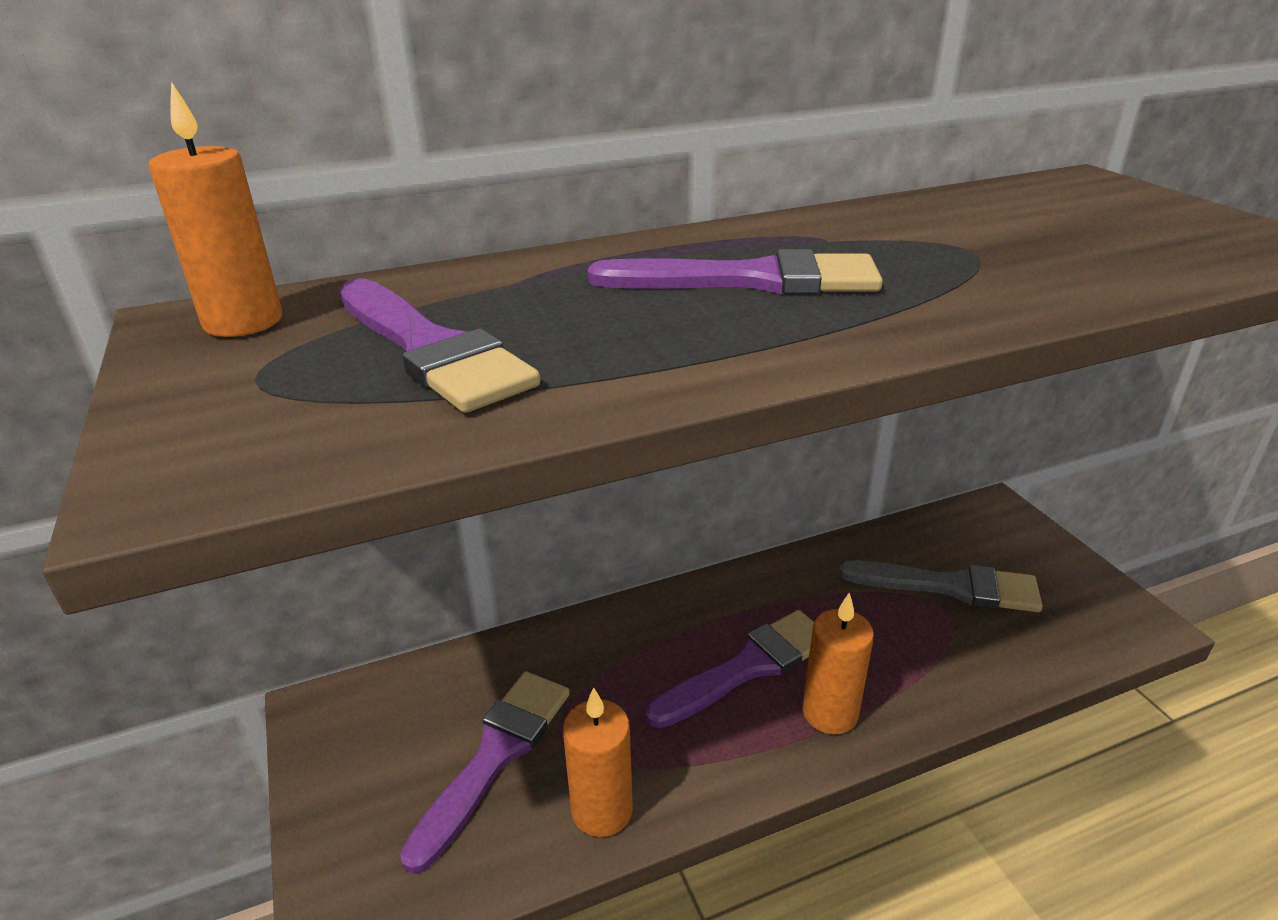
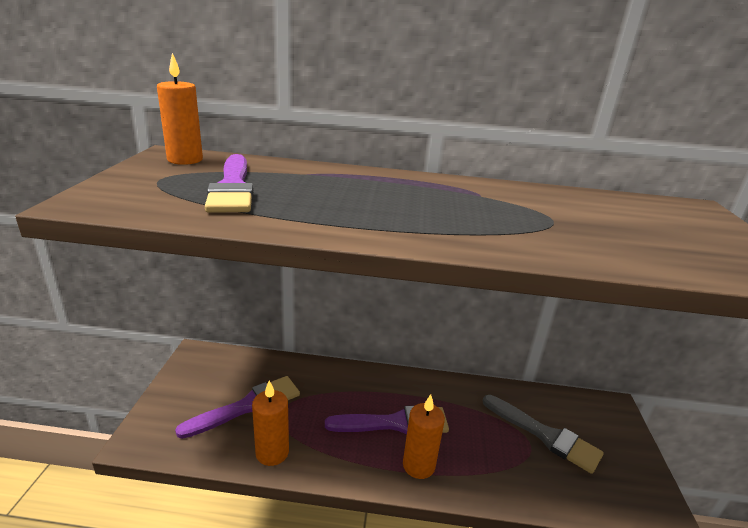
camera: 25 degrees right, 5 degrees down
purple brush [588,249,883,294] -> none

